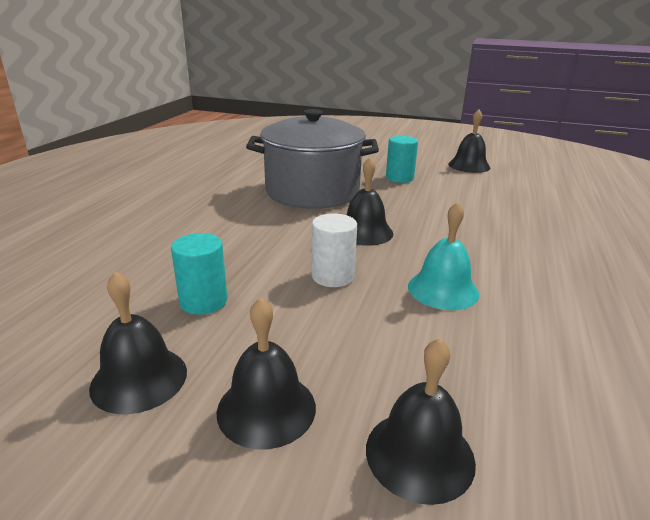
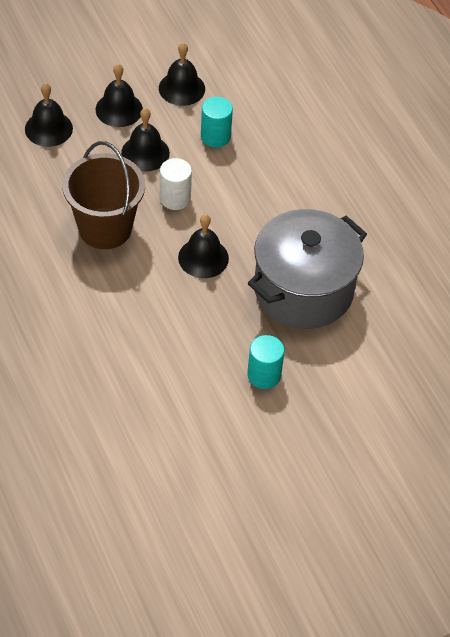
camera: 135 degrees right, 25 degrees up
turquoise bell [408,202,479,310] -> brown bucket [62,141,145,249]
black bell [448,109,490,173] -> black bell moved to [121,108,170,172]

